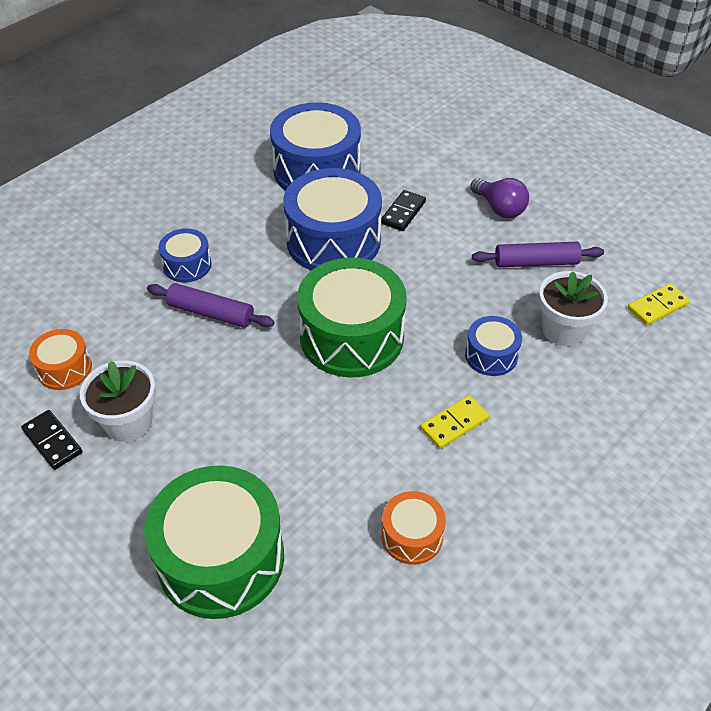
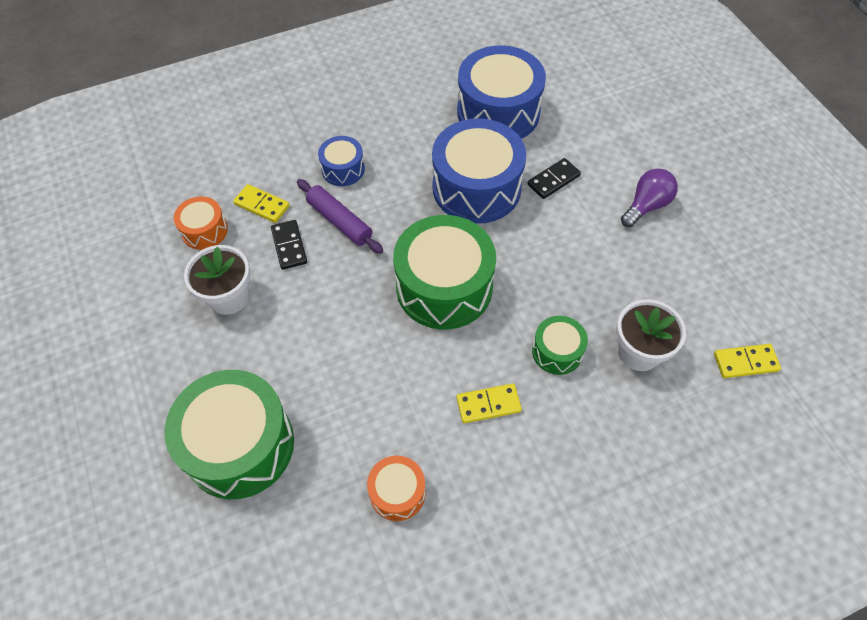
camera: 25 degrees right, 10 degrees up
black domino [21,410,82,470] -> black domino moved to [271,220,307,270]
blue drum [465,316,522,376] -> green drum [532,316,588,375]
purple light bulb [470,178,529,218] -> purple light bulb turned 120 degrees counterclockwise [621,168,678,227]
purple rolling pin [472,242,604,267] -> none
none -> yellow domino [233,184,290,223]

